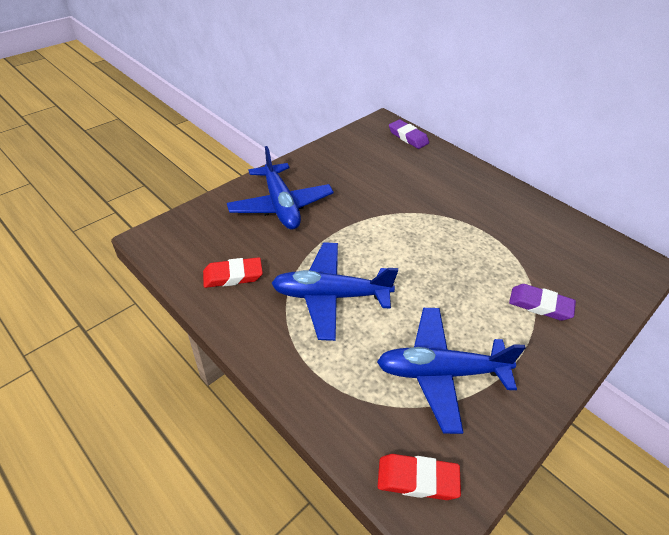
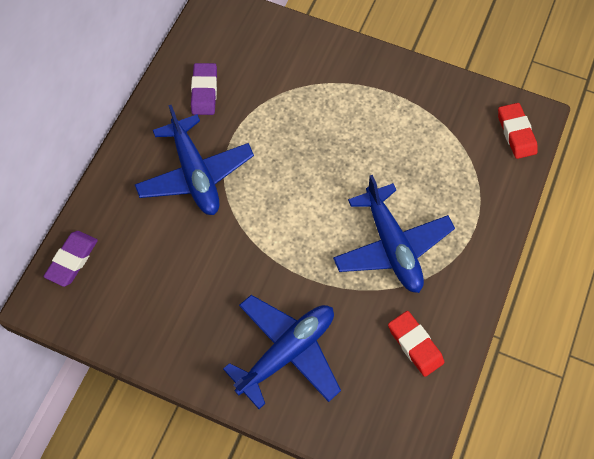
camera: 110 degrees left, 20 degrees up
blue plane [377,308,526,434] -> blue plane moved to [135,105,254,215]
purple eraser [509,284,576,321] -> purple eraser moved to [191,63,217,115]

